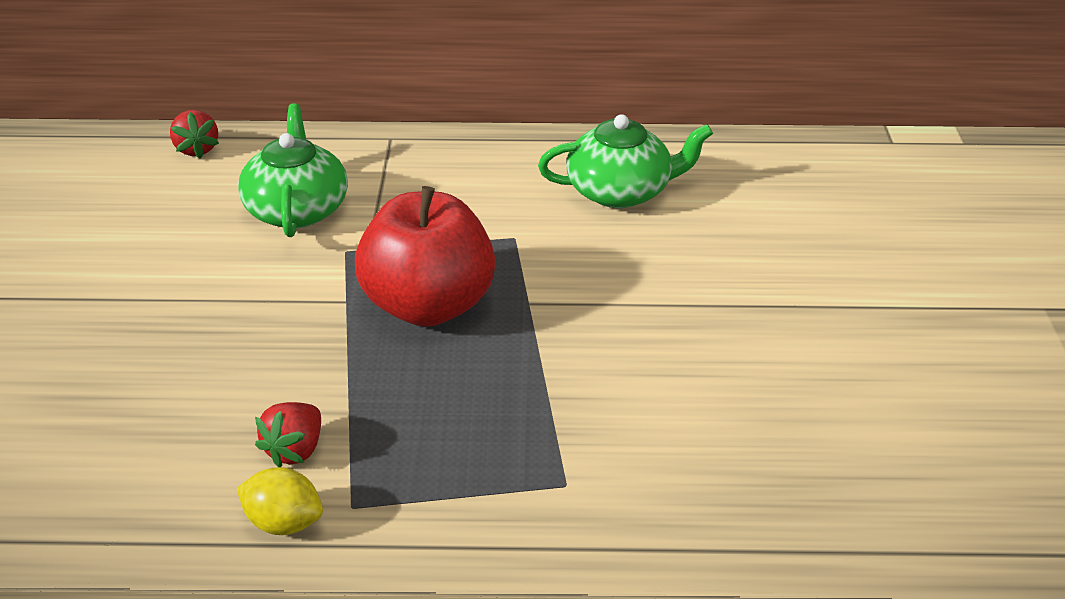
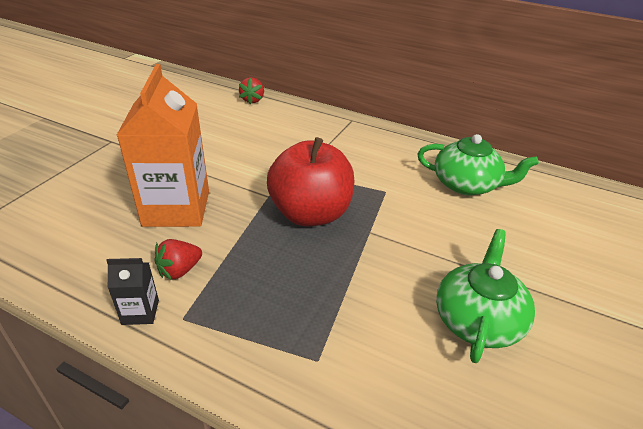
camera: 25 degrees right, 0 degrees up
yellow lemon [237,467,323,535] -> black carton [106,258,159,325]
green teapot [238,104,348,237] -> green teapot moved to [436,229,535,363]
none -> orange carton [117,64,209,227]

